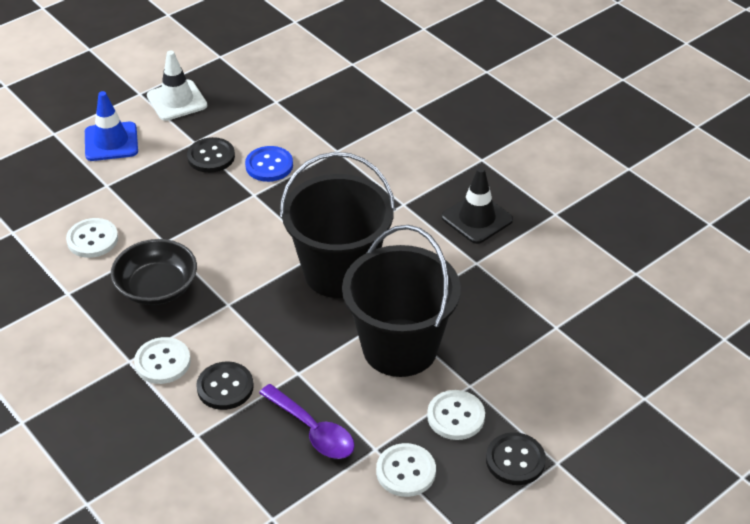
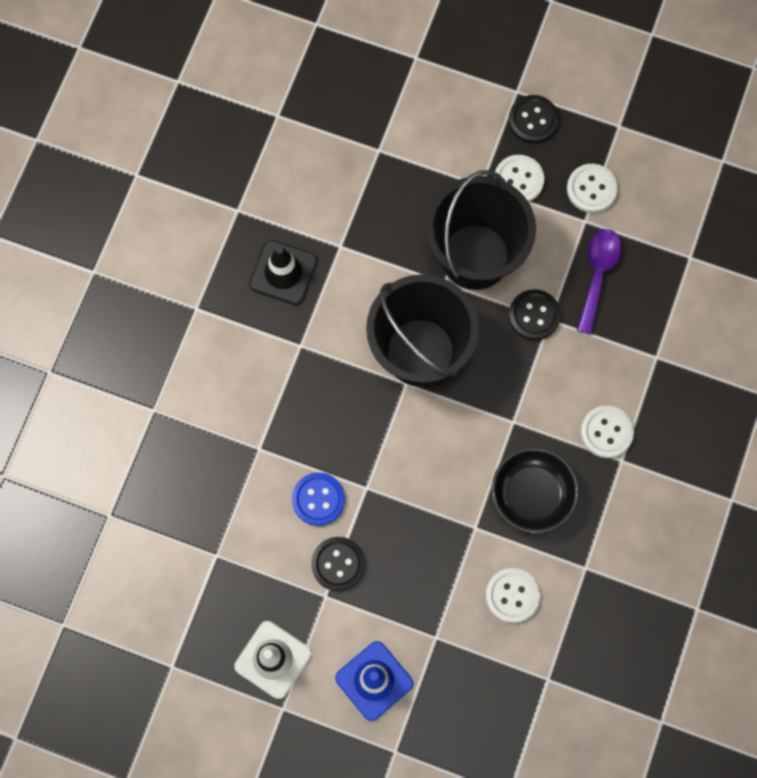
camera: 120 degrees left, 30 degrees up
black button [196,362,253,410] -> black button moved to [509,289,561,340]

